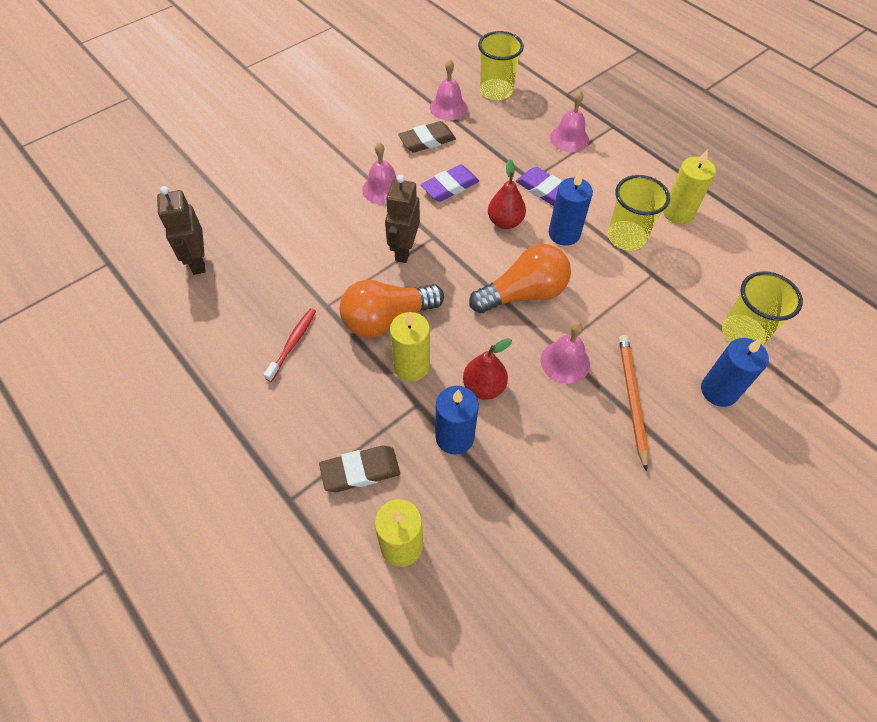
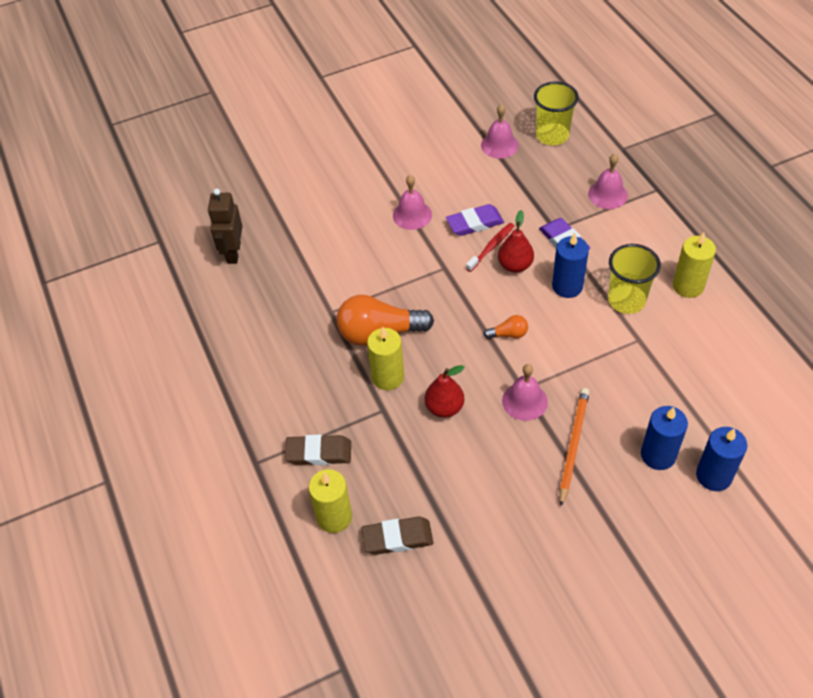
camera: 20 degrees right, 5 degrees down
red toothbrush [264,308,316,382] -> red toothbrush moved to [466,223,515,272]
brown robot [385,175,420,263] -> none
brown eraser [398,121,456,153] -> brown eraser moved to [361,517,433,555]
blue candle [435,386,479,455] -> blue candle moved to [696,427,747,491]
orange light bulb [469,244,571,313] -> orange light bulb [484,315,528,339], size x0.46
yellow cup [722,271,803,346] -> none

